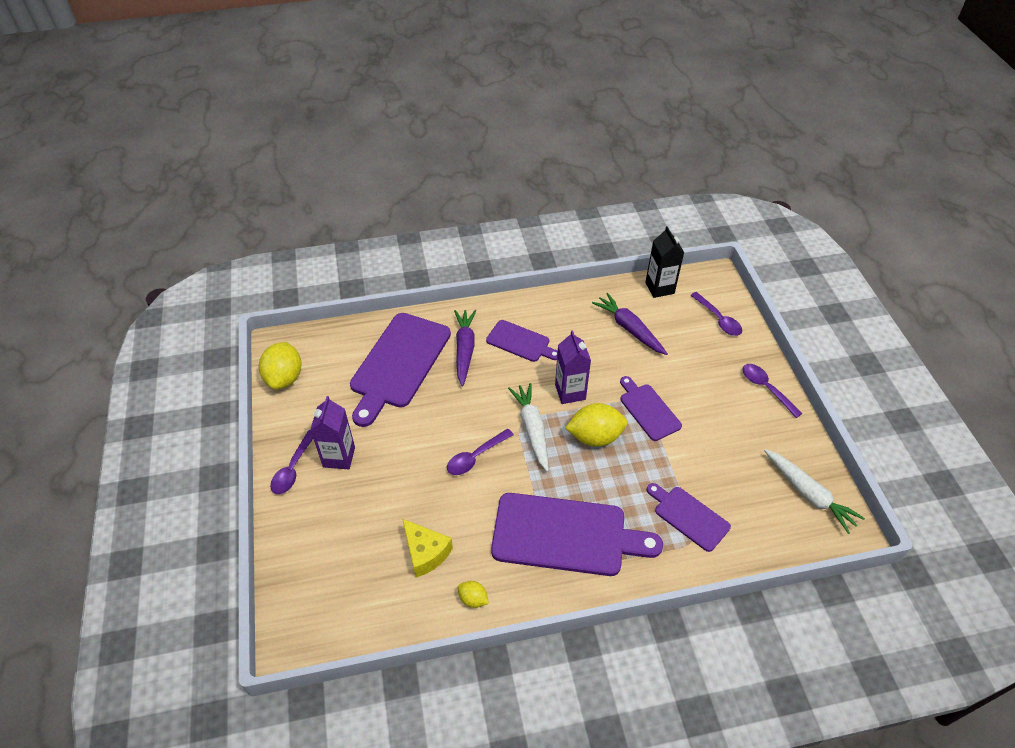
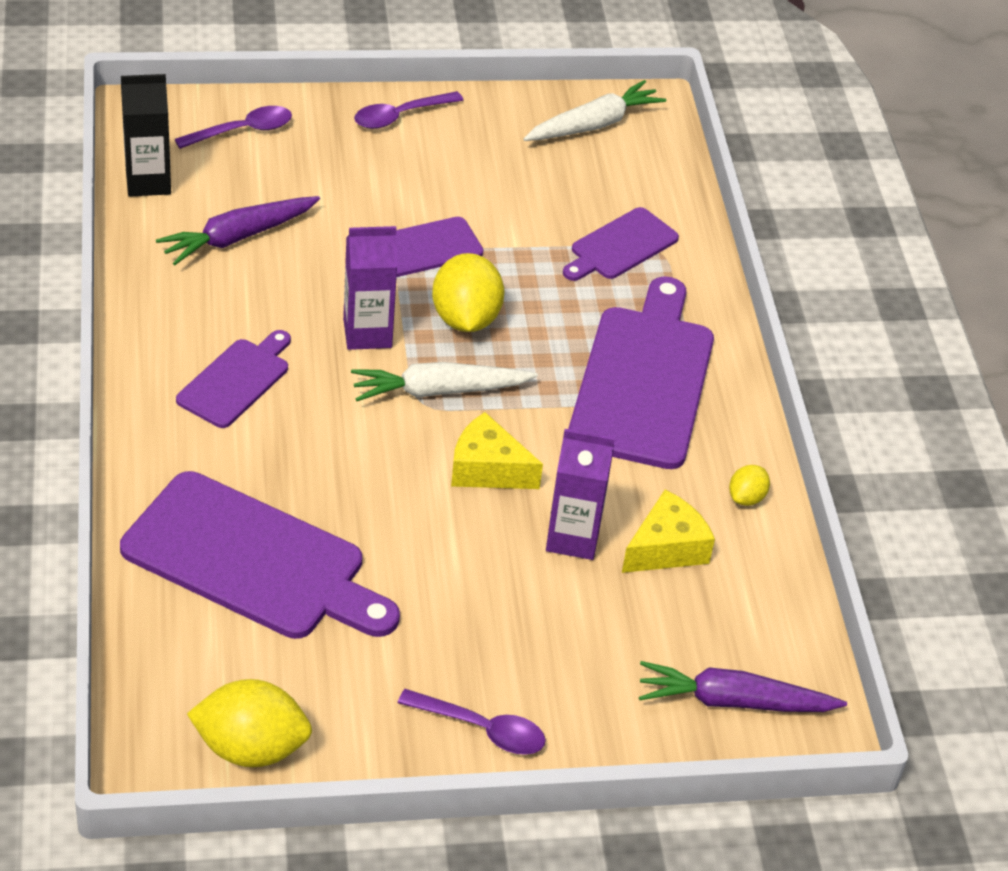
camera: 90 degrees left, 5 degrees down
purple carton [310,396,355,470] -> purple carton moved to [546,429,615,560]
purple spoon [447,429,514,475] -> yellow cheese [451,412,543,489]
purple carrot [454,310,476,386] -> purple carrot moved to [639,661,847,712]

